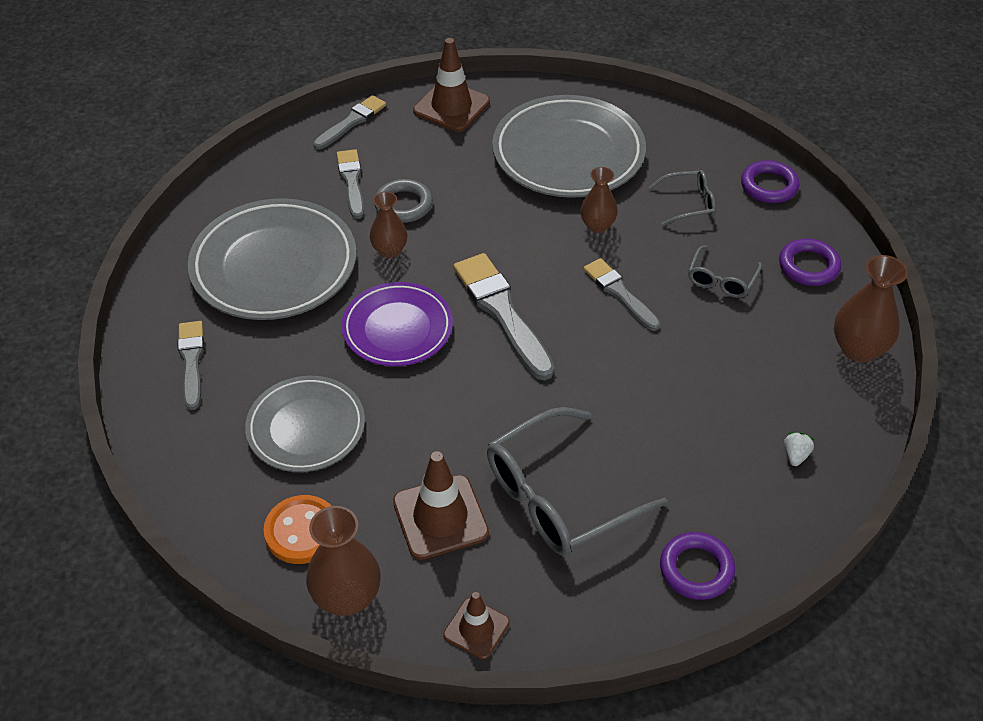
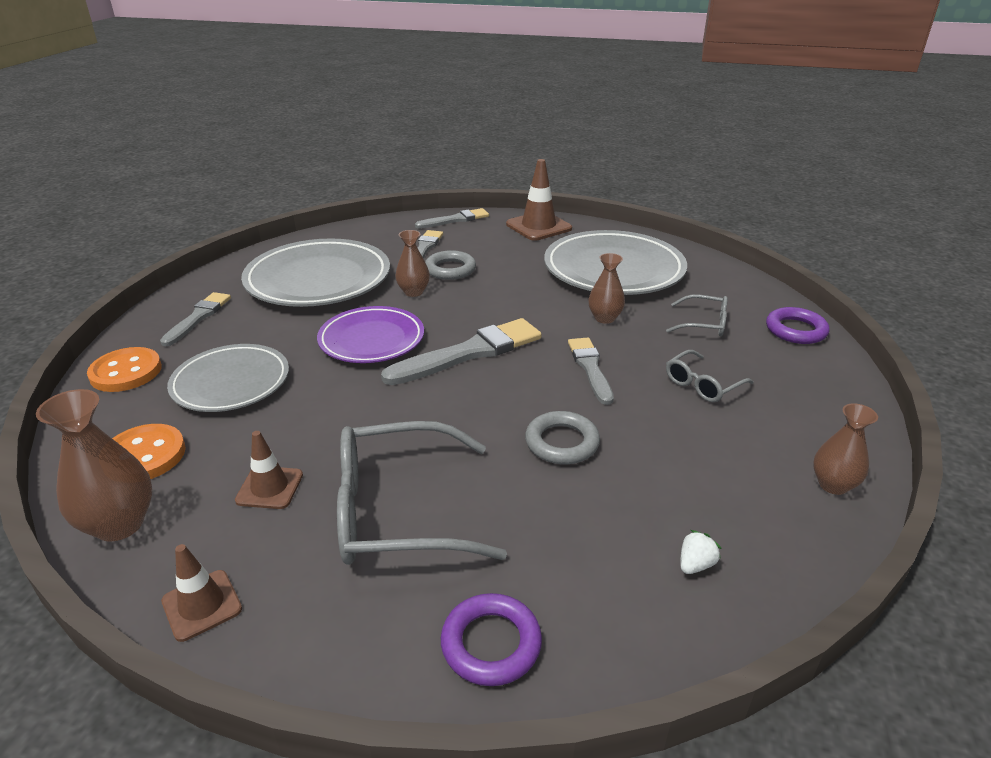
camera: 25 degrees right, 15 degrees down
brown traffic cone [393,451,489,560] -> brown traffic cone [235,431,303,509], size x0.61
grey brush [453,253,555,380] -> grey brush turned 60 degrees clockwise [381,318,542,385]
purple ring [779,238,841,286] -> none
brown vase [834,255,908,362] -> brown vase [813,403,878,495], size x0.65
none -> orange button [87,347,162,392]
none -> grey ring [525,411,600,464]

